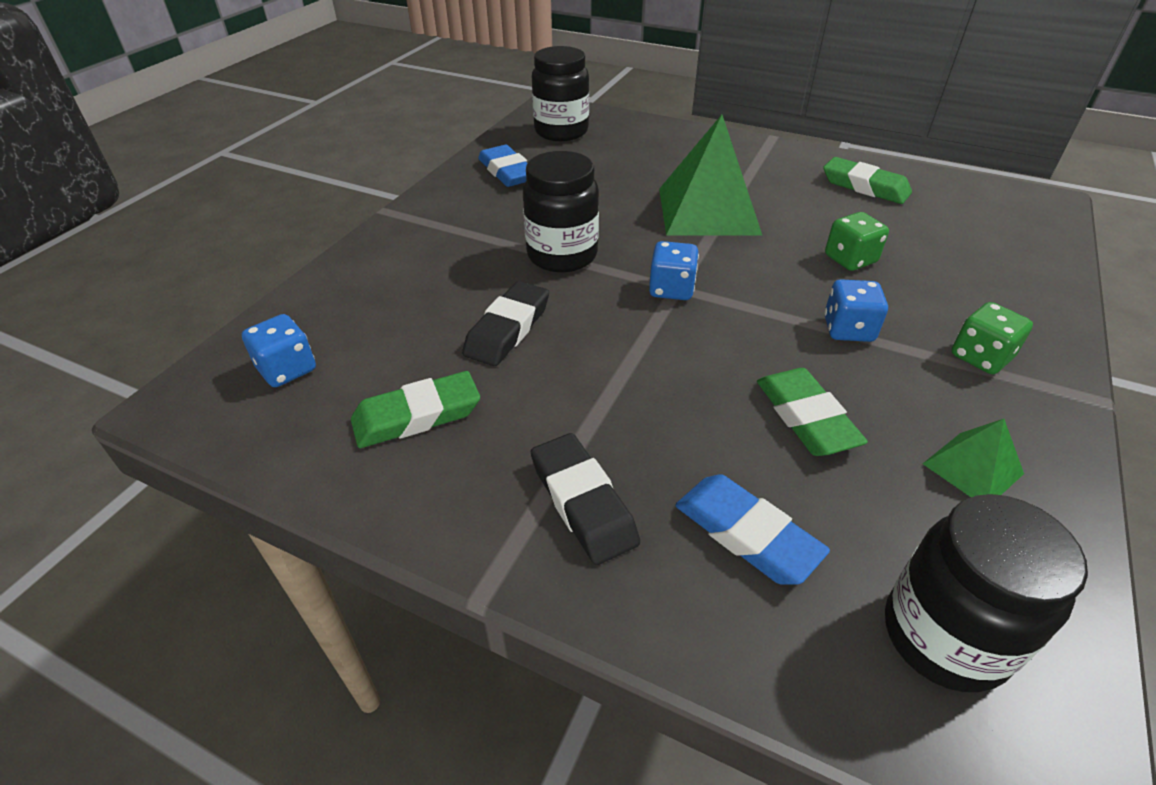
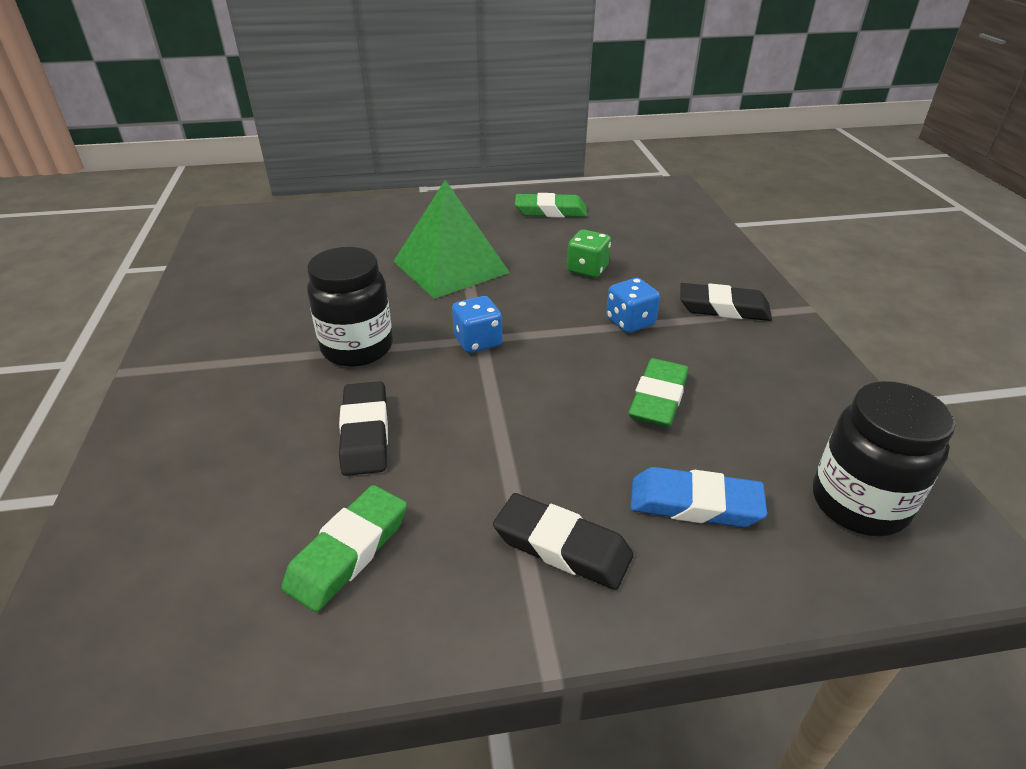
camera: 35 degrees left, 5 degrees down
blue dice [242,314,316,387] -> none
blue eraser [478,145,527,187] -> none
black jar [532,46,589,141] -> none
green eraser [757,368,868,456] -> green eraser turned 75 degrees clockwise [629,358,689,427]
green pyramid [923,419,1024,497] -> none
green dice [952,302,1033,374] -> black eraser [680,283,772,321]

